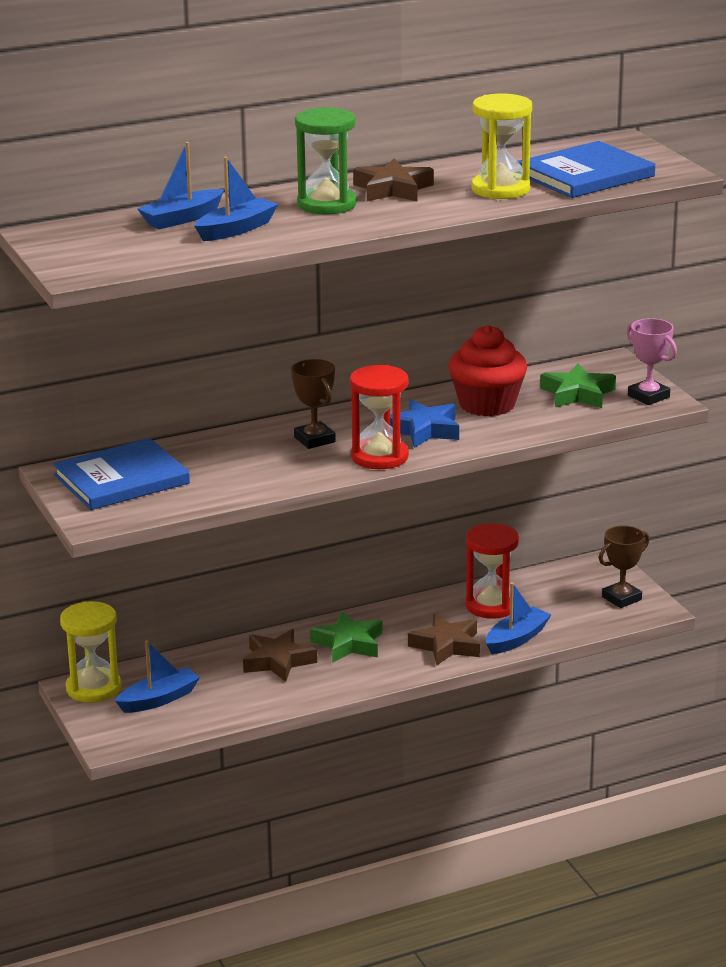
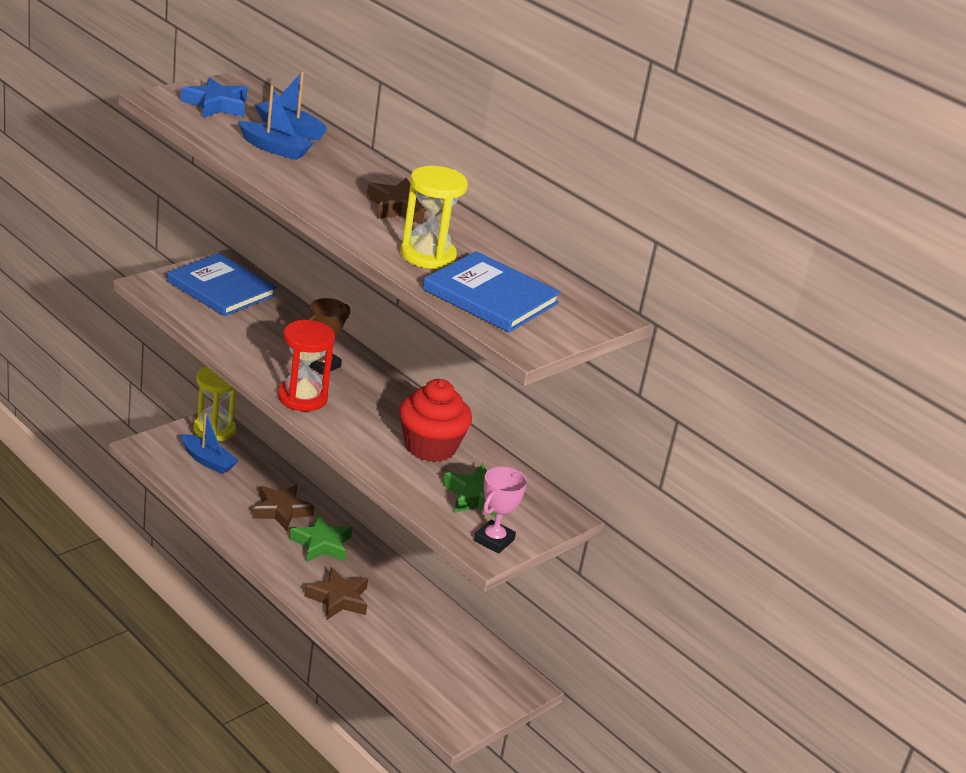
camera: 65 degrees right, 5 degrees up
green hourglass [295,107,357,215] -> none
blue star [390,399,459,448] -> blue star moved to [181,77,248,118]
red hourglass [466,523,519,619] -> none
blue boat [486,582,551,654] -> none
brown trophy [599,526,649,608] -> none

